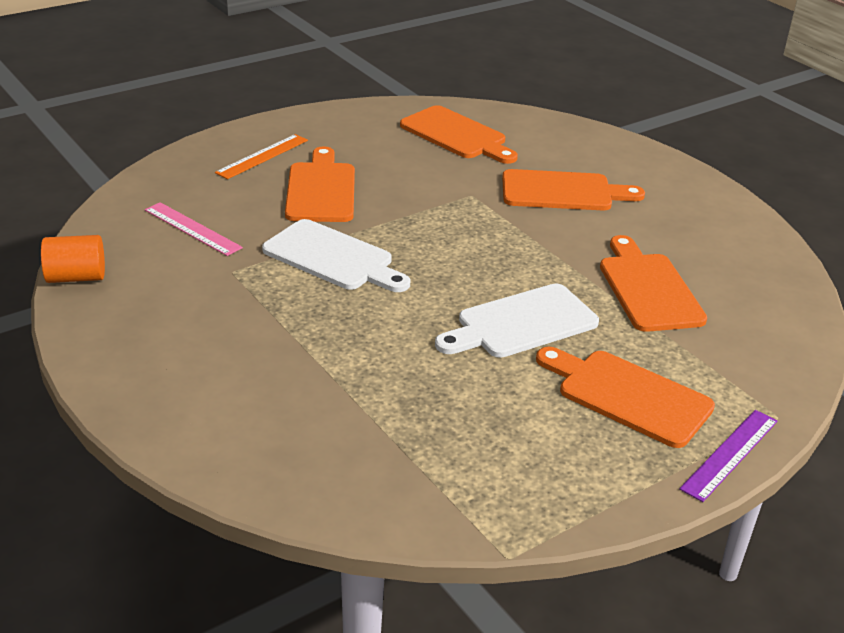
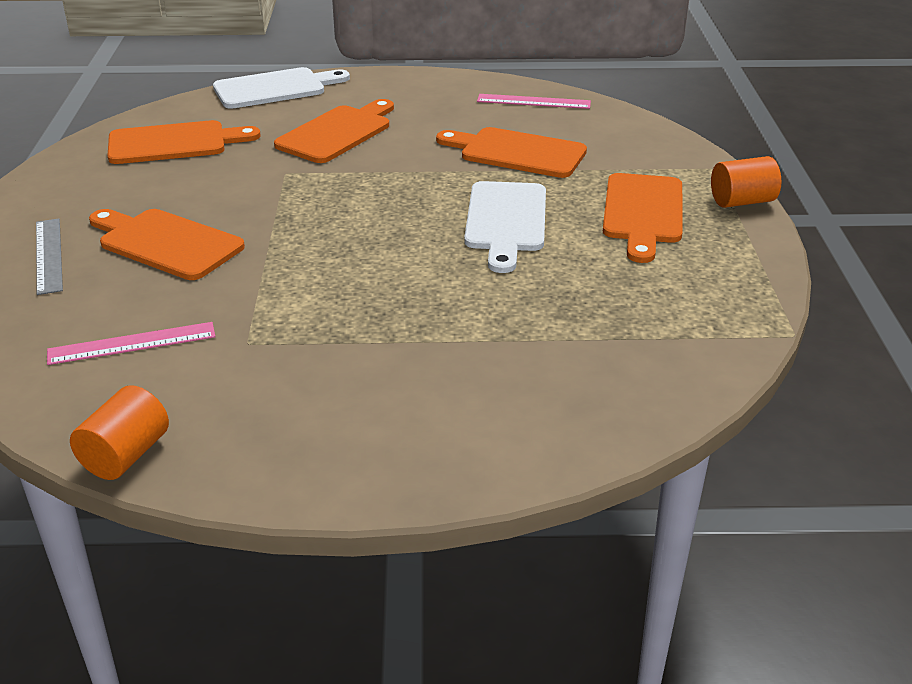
camera: 55 degrees left, 0 degrees up
orange ruler [215,134,308,179] -> grey ruler [36,218,63,295]
white cutting board [262,219,410,292] -> white cutting board moved to [213,67,350,109]
orange cutting board [536,347,715,448] -> orange cutting board turned 60 degrees counterclockwise [603,173,683,263]
purple ruler [679,410,777,502] -> orange cylinder [711,156,781,208]
none -> pink ruler [477,94,591,109]

